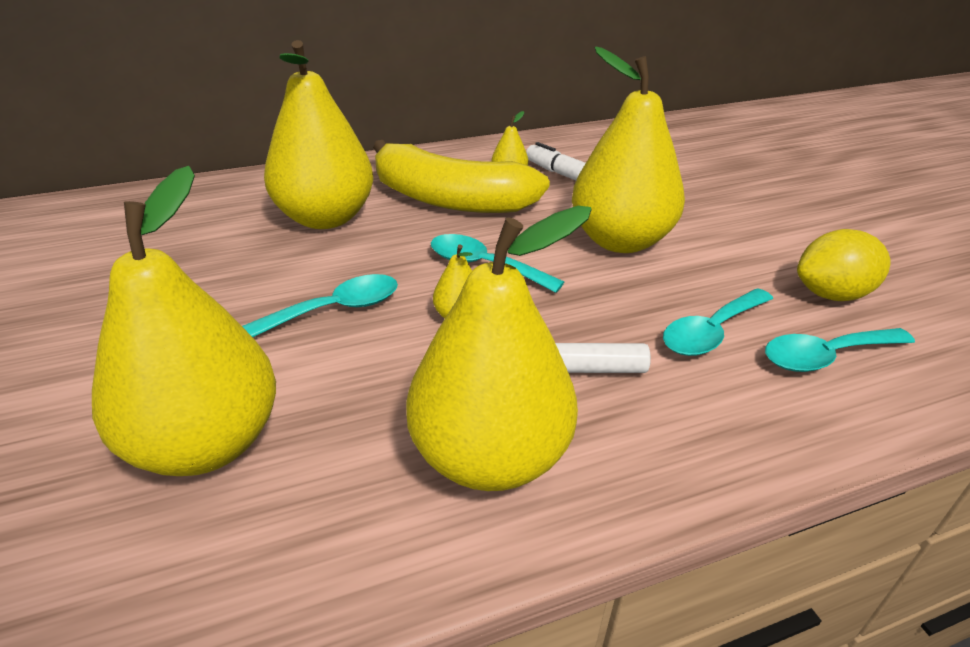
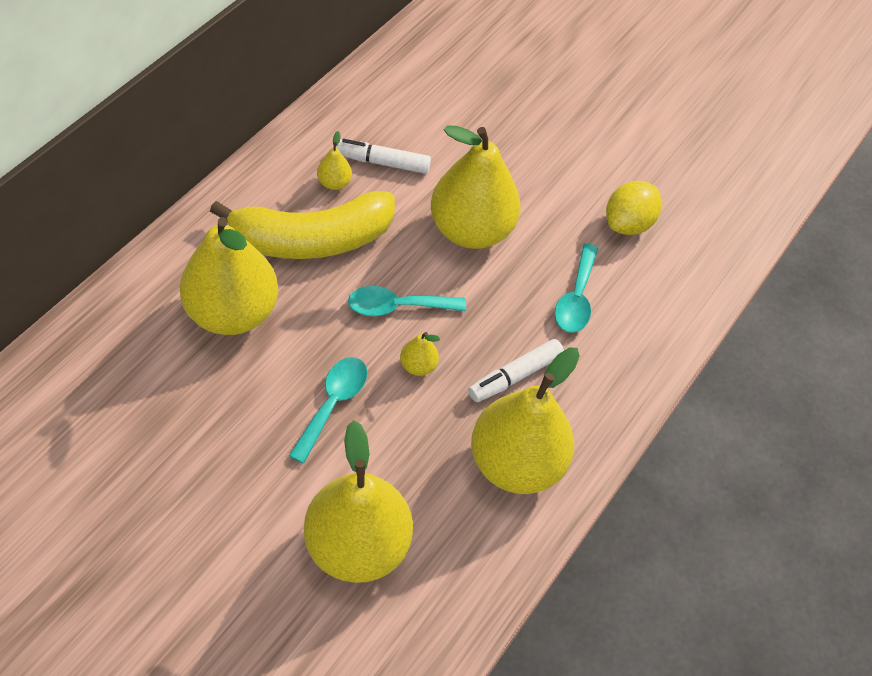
camera: 40 degrees left, 20 degrees up
turquoise spoon [765,328,915,372] -> none

